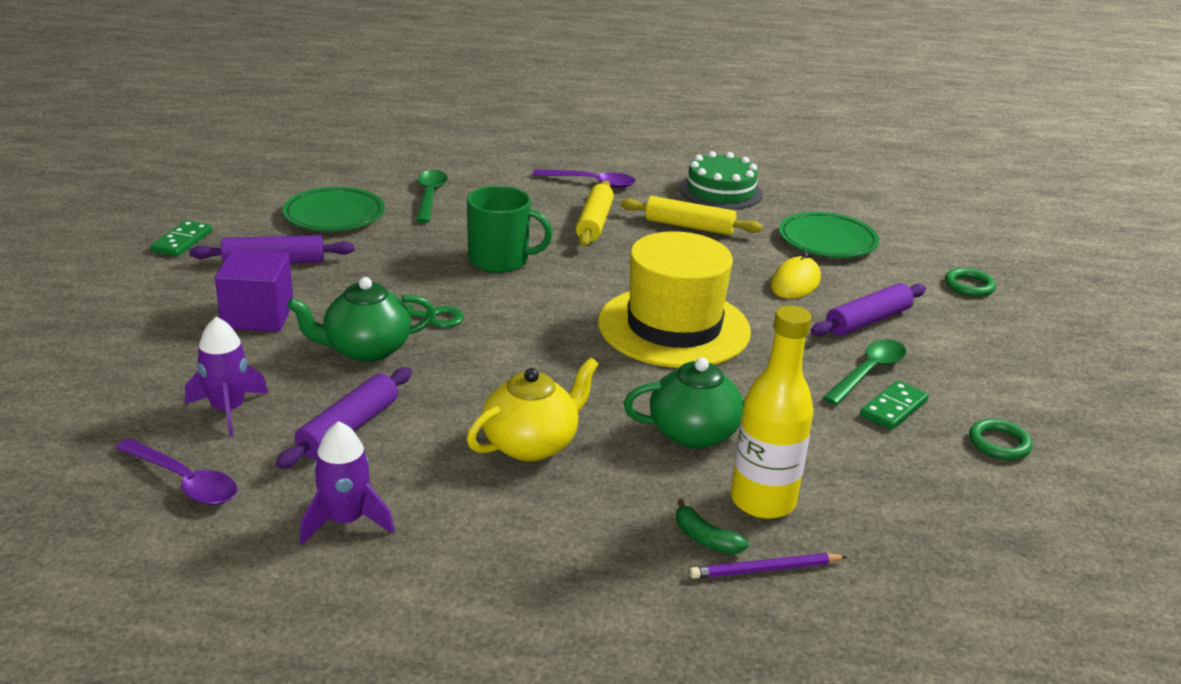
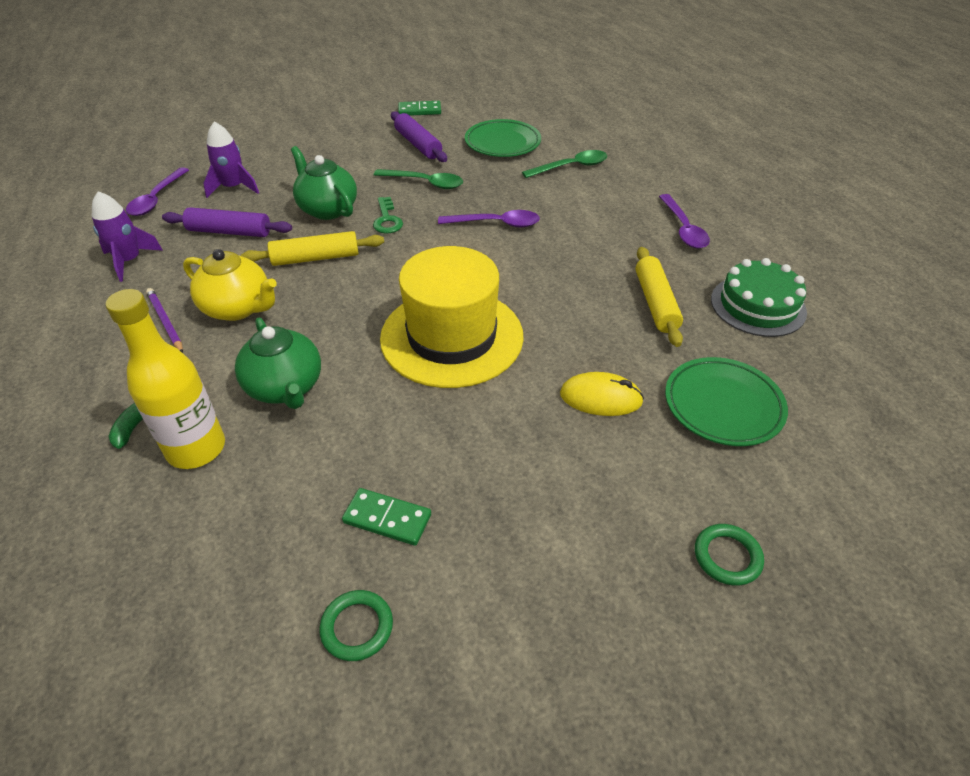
camera: 70 degrees right, 15 degrees up
purple cube [215,250,293,332] -> none
green mug [467,186,553,273] -> purple spoon [438,210,540,227]
yellow rolling pin [576,180,614,247] -> yellow rolling pin moved to [241,231,384,266]
purple pencil [689,553,848,579] -> purple pencil moved to [146,288,183,353]
purple rolling pin [811,283,926,336] -> none
green spoon [823,339,906,405] -> green spoon moved to [374,169,463,189]

